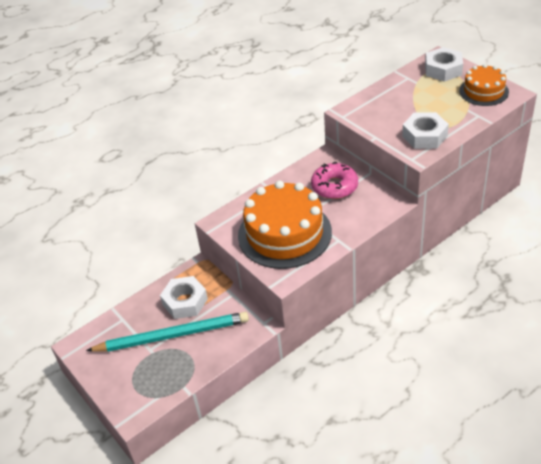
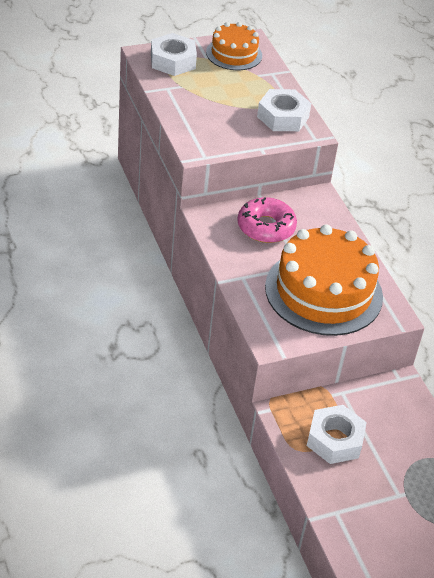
camera: 80 degrees left, 0 degrees up
turquoise pencil [86,312,249,352] -> none

